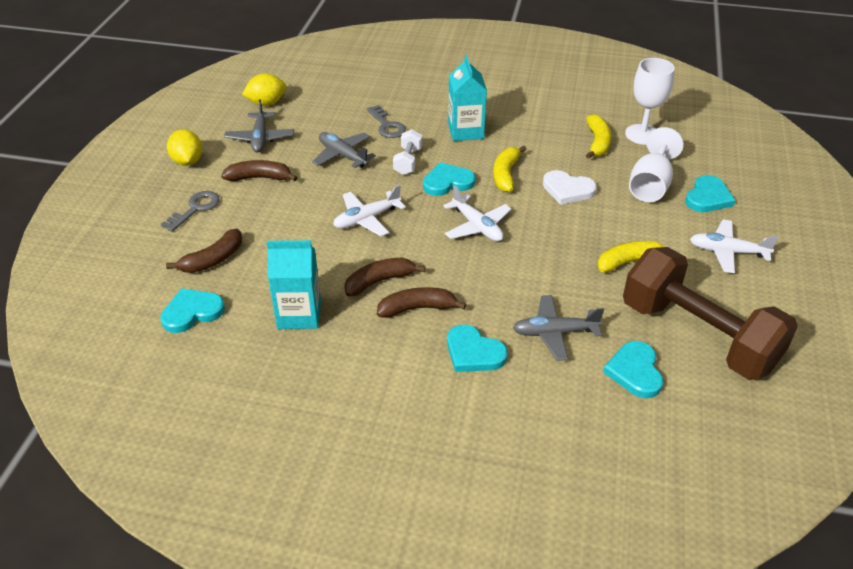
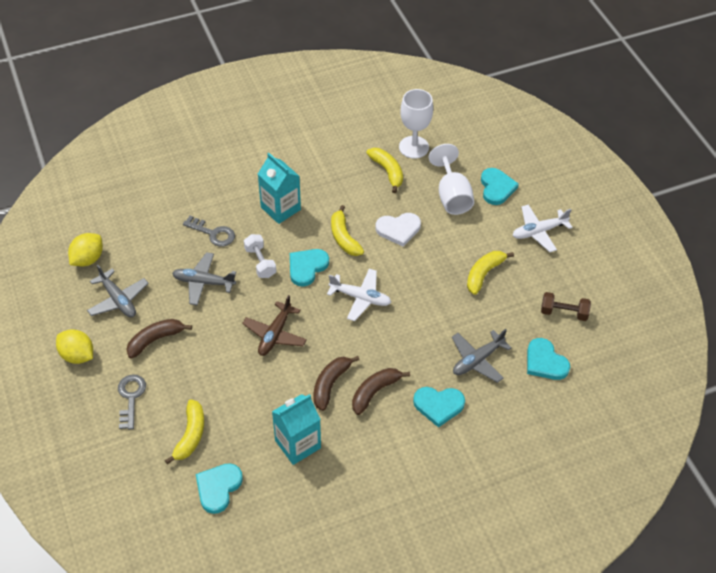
camera: 35 degrees left, 10 degrees up
brown banana [166,228,242,273] -> yellow banana [165,399,204,465]
white plane [333,184,406,236] -> brown plane [242,295,307,356]
brown dumbbell [623,247,798,380] -> brown dumbbell [541,292,591,321], size x0.40

